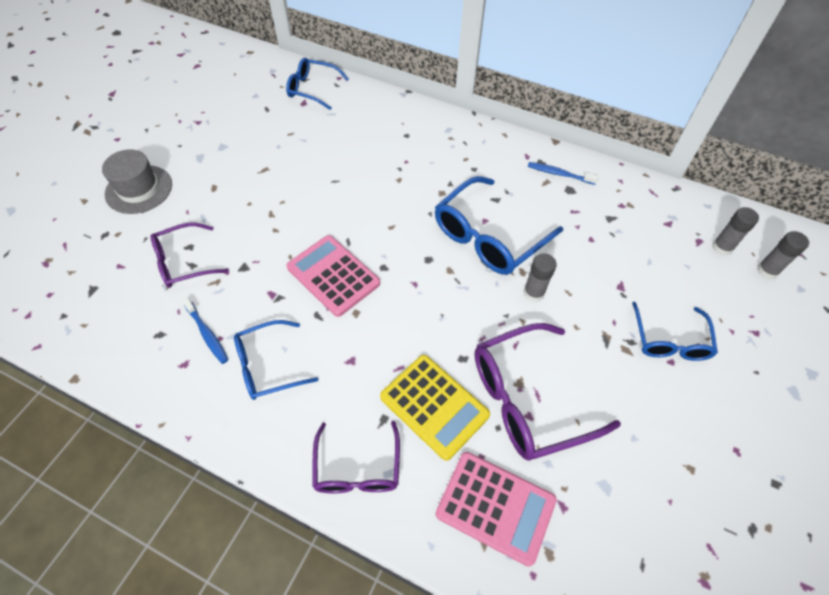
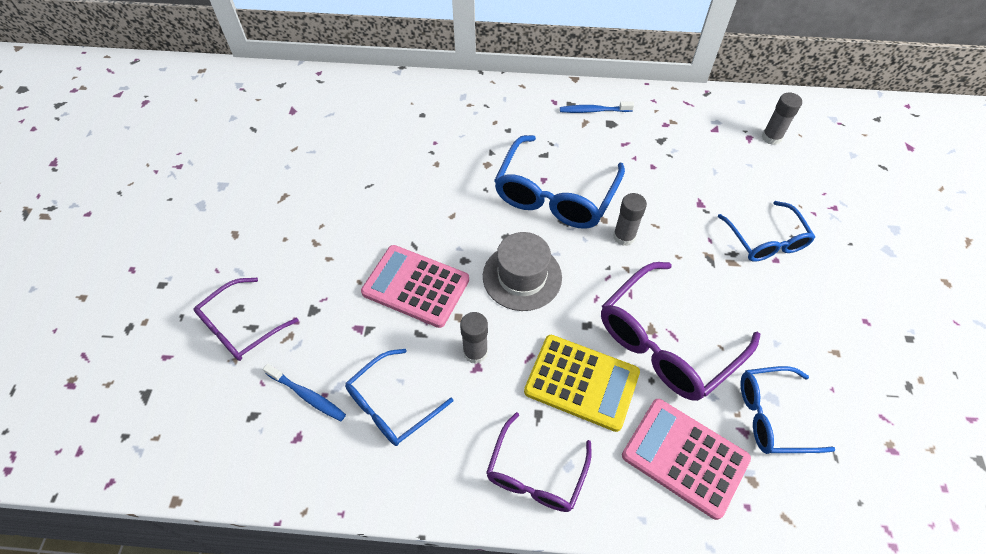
camera: 20 degrees left, 0 degrees up
grey hat [102,149,172,214] -> grey hat moved to [483,232,562,311]
blue glasses [286,58,349,110] -> blue glasses moved to [741,366,836,454]
purple glasses [312,421,400,493] -> purple glasses turned 45 degrees clockwise [486,412,592,512]
pink calculator [436,452,557,567] -> pink calculator turned 150 degrees counterclockwise [622,399,751,520]
grey glue stick [757,231,809,279] -> grey glue stick moved to [460,312,488,364]

